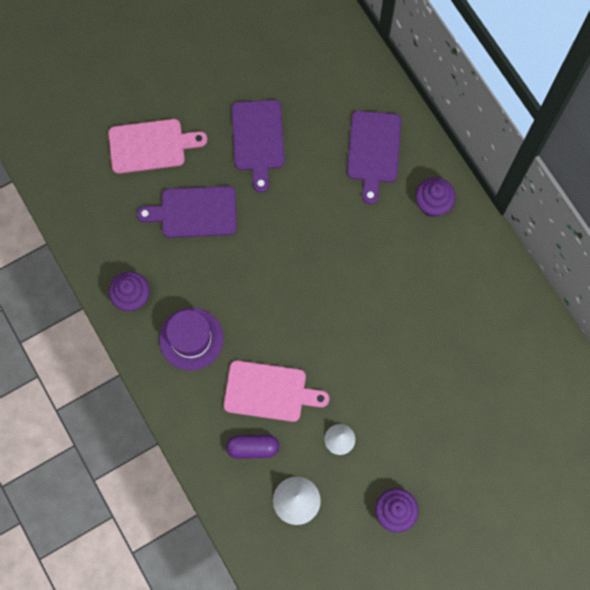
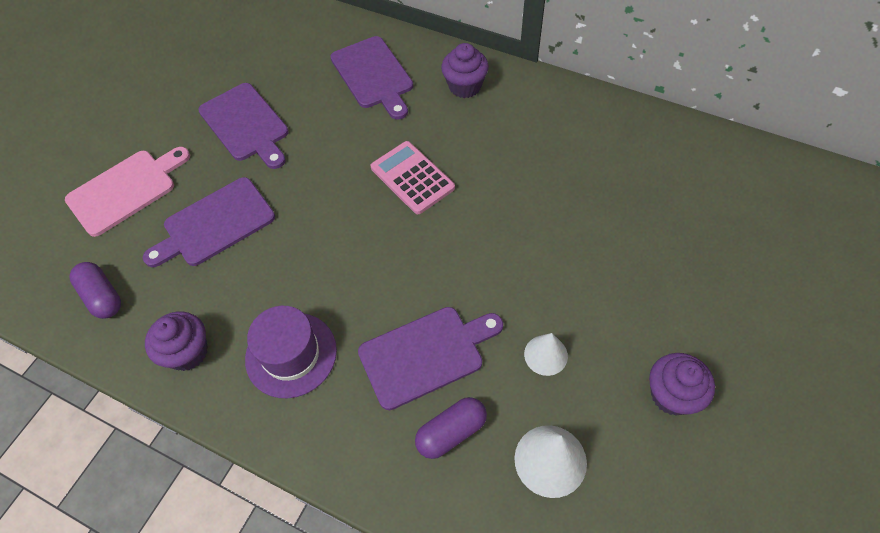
camera: 30 degrees left, 15 degrees down
pink cutting board [224,360,329,422] -> purple cutting board [358,307,503,410]
none -> purple capsule [70,262,121,319]
none -> pink calculator [371,141,455,214]

